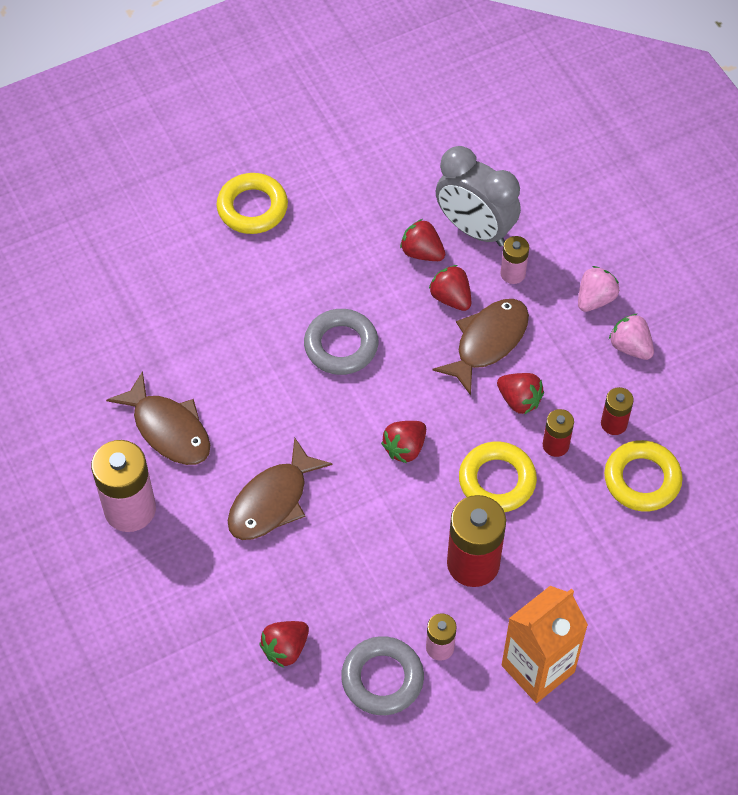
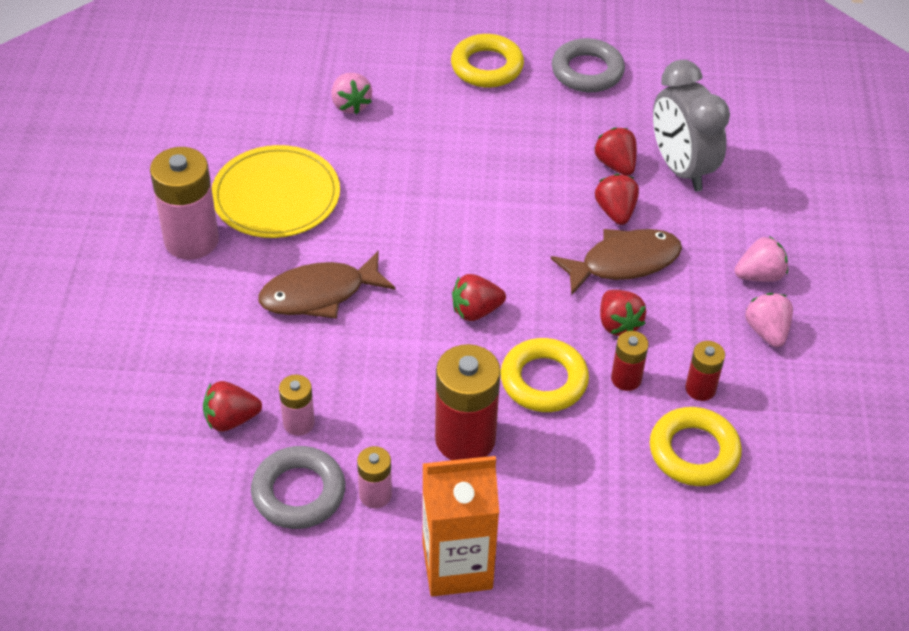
camera: 30 degrees right, 10 degrees down
brown fish [106,371,210,465] -> yellow plate [212,145,340,238]
grey ring [304,309,378,375] -> grey ring moved to [552,38,625,92]
pink battery [500,236,529,284] -> pink battery moved to [279,375,315,436]
none -> pink strawberry [331,73,372,114]

